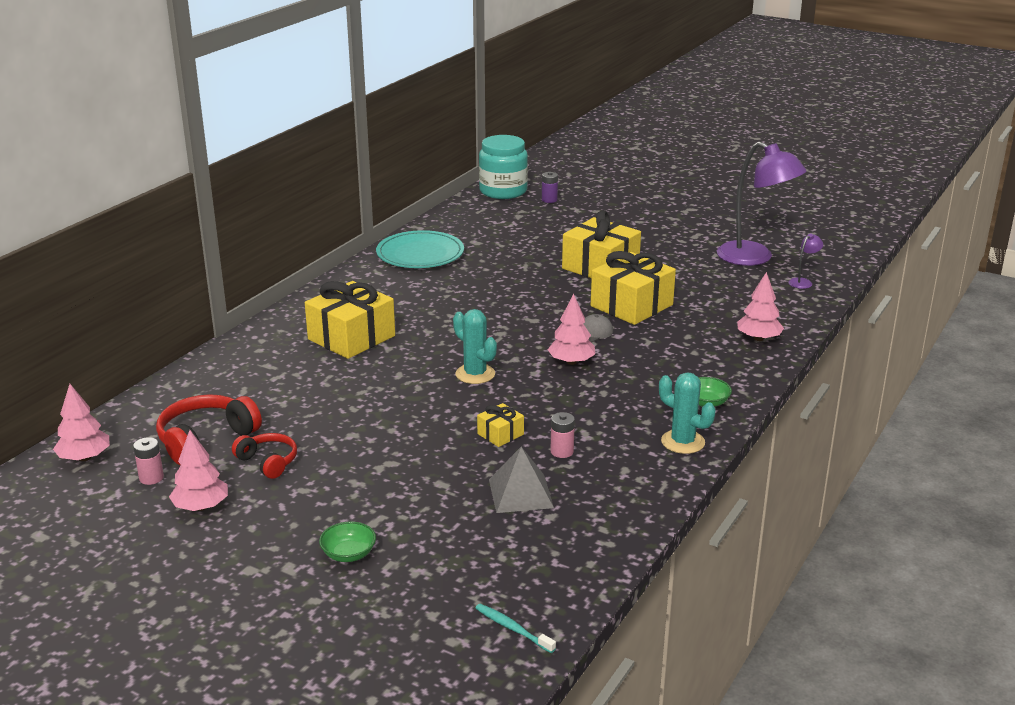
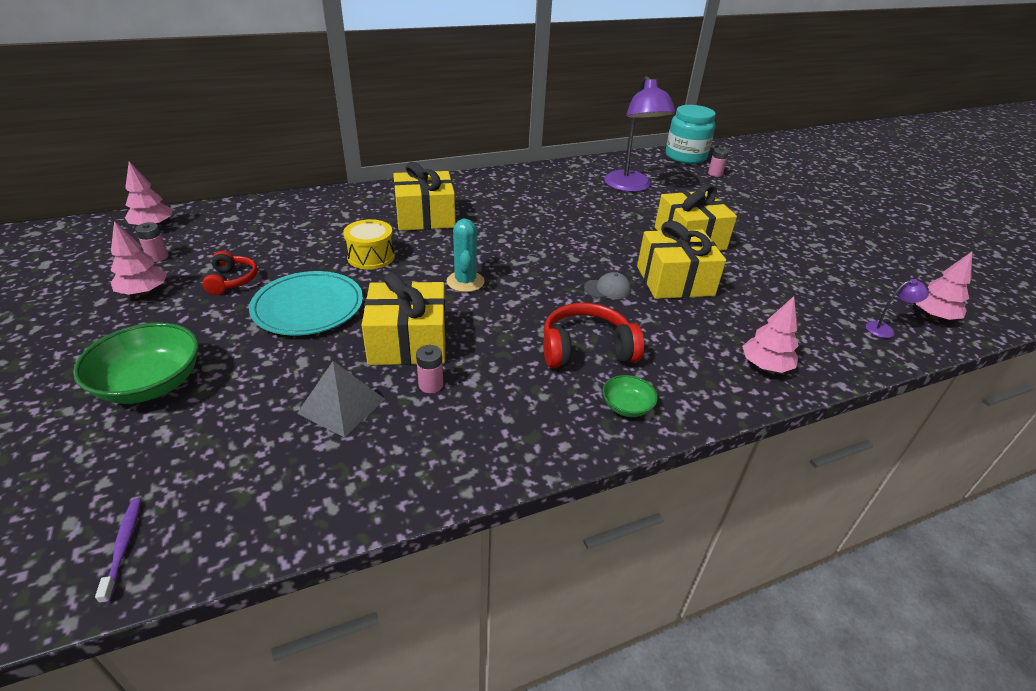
camera: 35 degrees right, 10 degrees up
red headphones [156,394,262,465] -> red headphones moved to [543,303,644,368]
green bowl [319,521,376,562] -> green bowl [73,322,199,404], size x1.96
turquoise plate [376,230,464,268] -> turquoise plate moved to [249,271,363,335]
turquoise toothbrush [476,604,556,653] -> purple toothbrush [95,499,141,604]
yellow gift [477,403,524,447] -> yellow gift [362,272,446,365], size x2.14
purple battery [542,172,558,203] -> pink battery [708,148,729,177]
pink tree [548,294,595,365] -> pink tree moved to [916,252,972,320]
turquoise cactus [659,372,715,454] -> none
purple lamp [717,142,807,266] -> purple lamp moved to [604,76,676,192]
none -> yellow drum [343,219,395,270]

